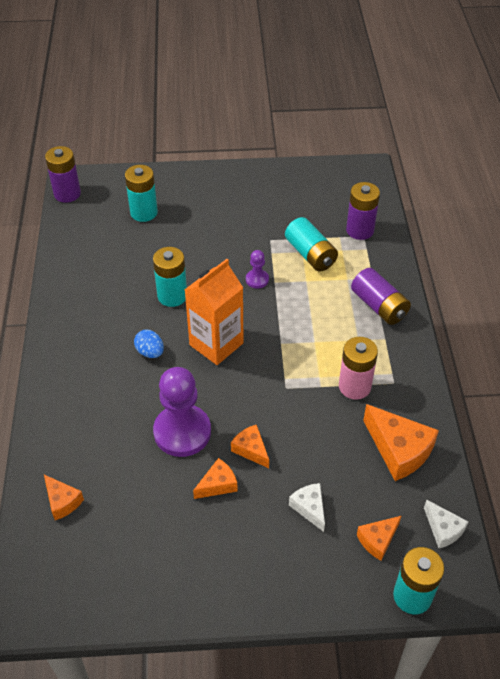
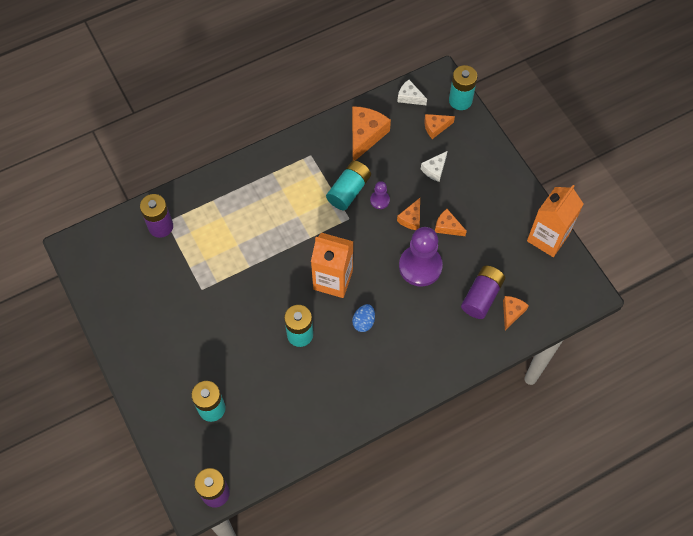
camera: 115 degrees left, 15 degrees up
purple pawn [246,250,269,288] -> purple pawn moved to [370,181,390,209]
turquoise battery [285,217,338,272] -> turquoise battery moved to [326,160,371,210]
pink battery [339,337,378,400] -> none
purple battery [351,268,411,325] -> purple battery moved to [461,266,505,319]
orange cheese [357,516,401,561] -> orange cheese turned 135 degrees clockwise [424,114,455,139]
white cheese [424,500,468,548] -> white cheese turned 90 degrees counterclockwise [397,80,427,105]
none -> orange carton [527,185,584,257]

